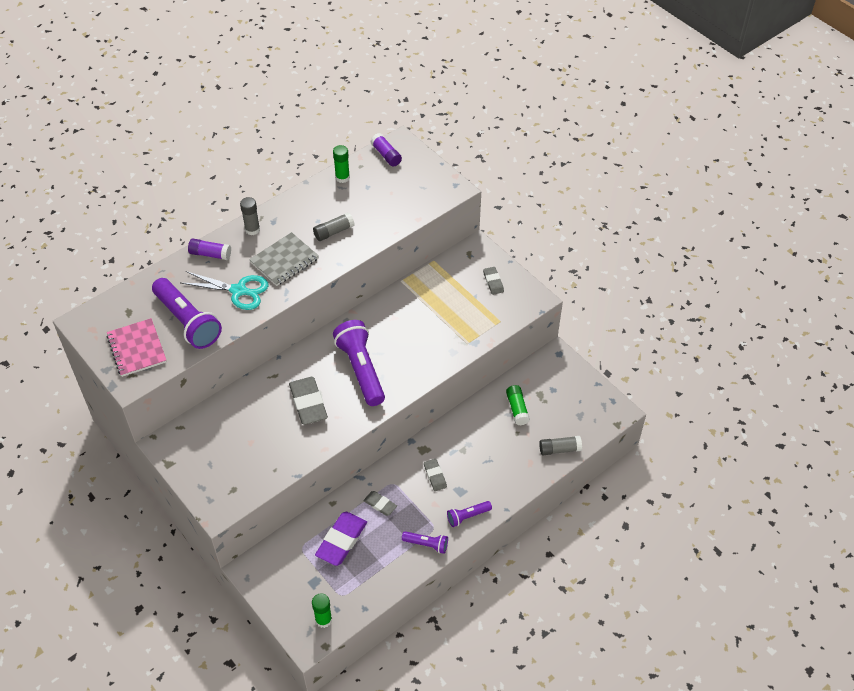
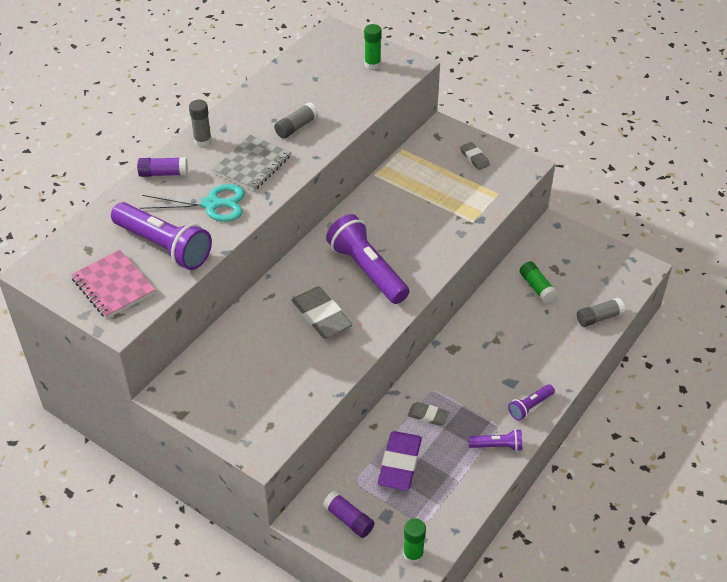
camera: 15 degrees left, 5 degrees down
green glue stick [333,145,350,183] -> green glue stick moved to [364,24,381,69]
purple glue stick [371,133,402,167] -> purple glue stick moved to [323,491,375,538]
grey eraser [424,459,447,491] -> none

